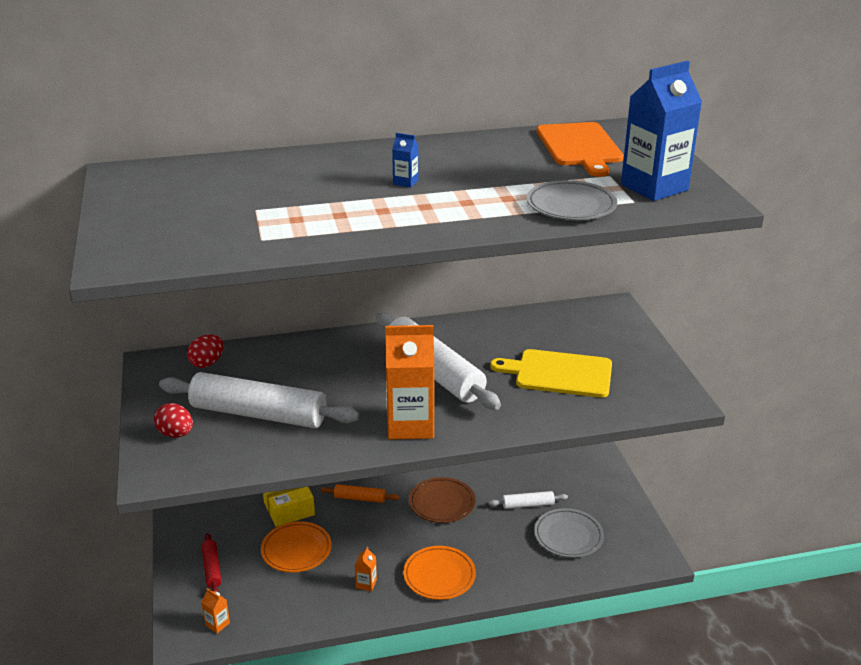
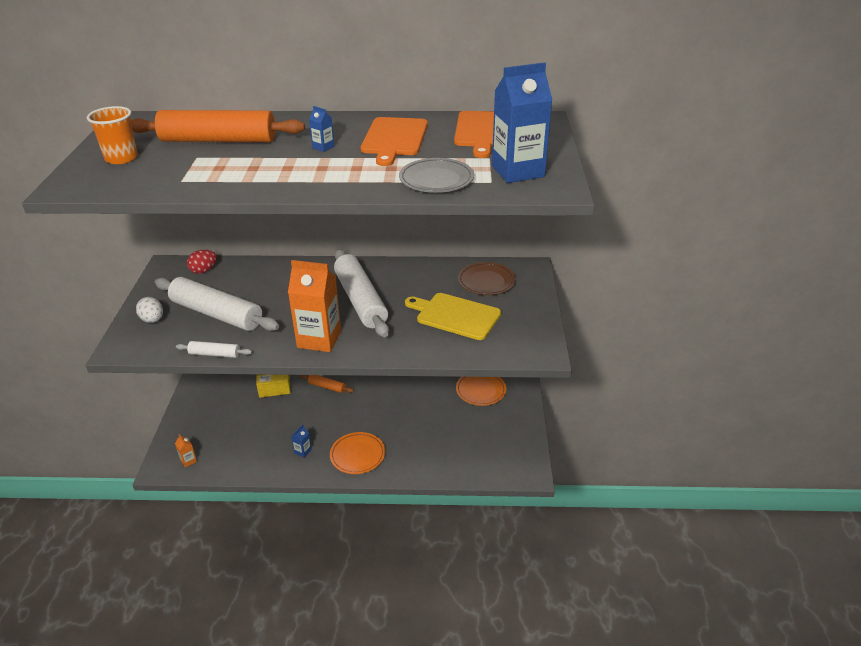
camera: 15 degrees right, 5 degrees up
red egg [154,403,193,438] -> white egg [136,297,163,323]
red rolling pin [202,533,222,592] -> none
orange plate [261,521,332,573] -> orange plate moved to [456,377,506,406]
orange carton [355,547,377,591] -> blue carton [291,425,312,458]
brown plate [409,477,476,523] -> brown plate moved to [458,262,516,295]
white rolling pin [489,491,568,509] -> white rolling pin moved to [176,341,252,358]
grey plate [534,508,604,558] -> none
none -> orange cup [87,106,138,164]
none -> orange rolling pin [131,110,305,142]
none -> orange cutting board [360,117,428,166]

